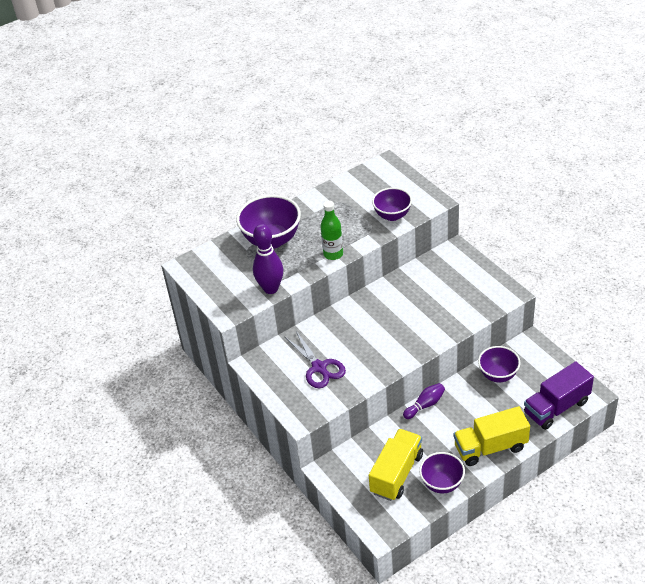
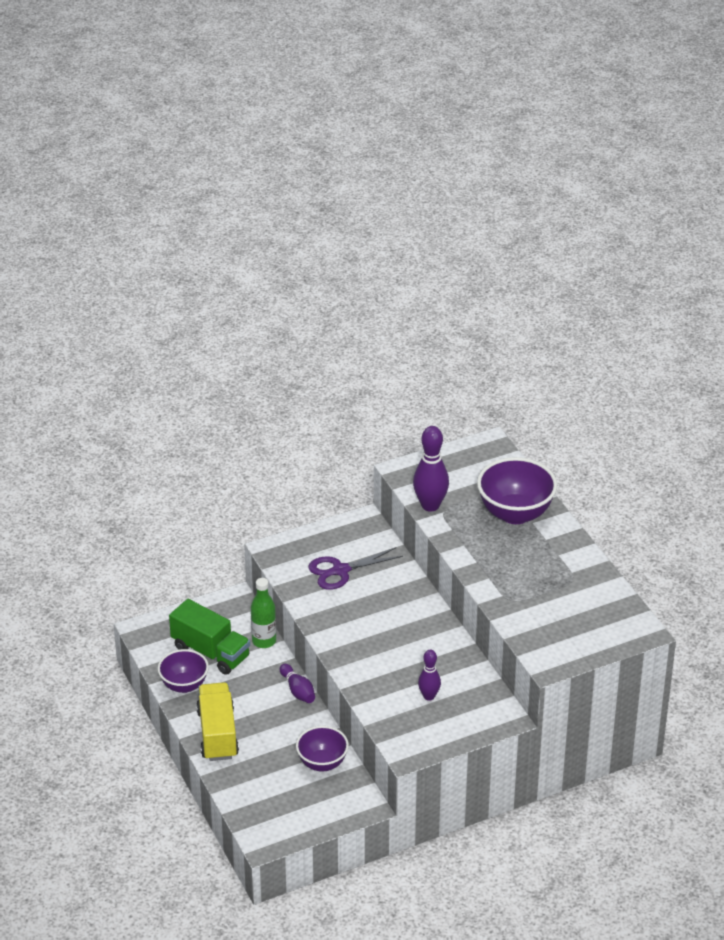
camera: 95 degrees right, 5 degrees down
green bottle [321,201,343,260] -> green bottle moved to [251,578,276,648]
yellow truck [369,429,423,501] -> green truck [169,599,250,675]
purple bowl [372,187,412,221] -> none
purple truck [524,361,594,430] -> none
none -> purple bowling pin [418,650,441,701]

